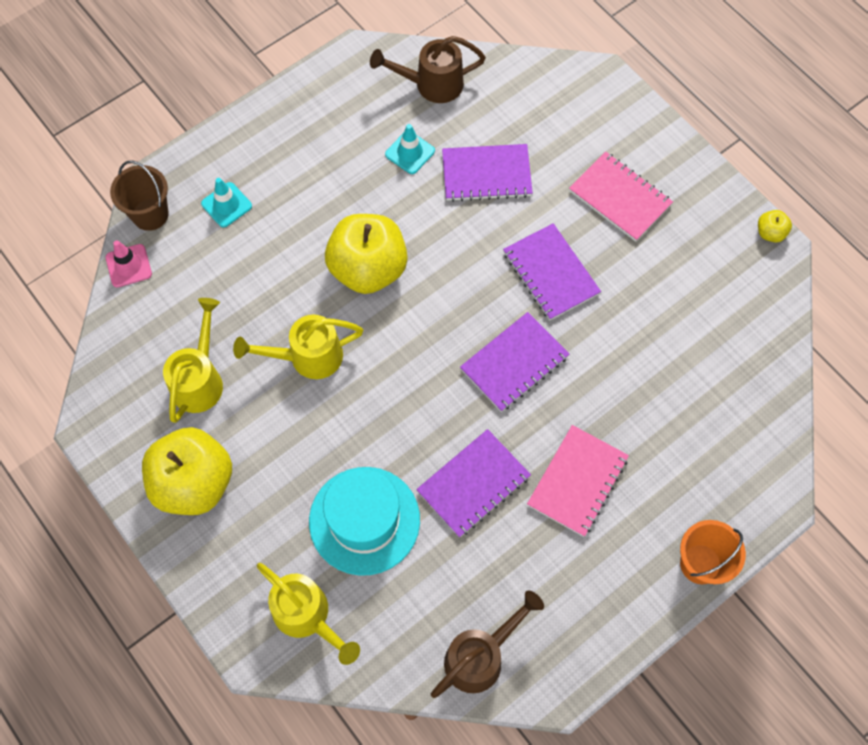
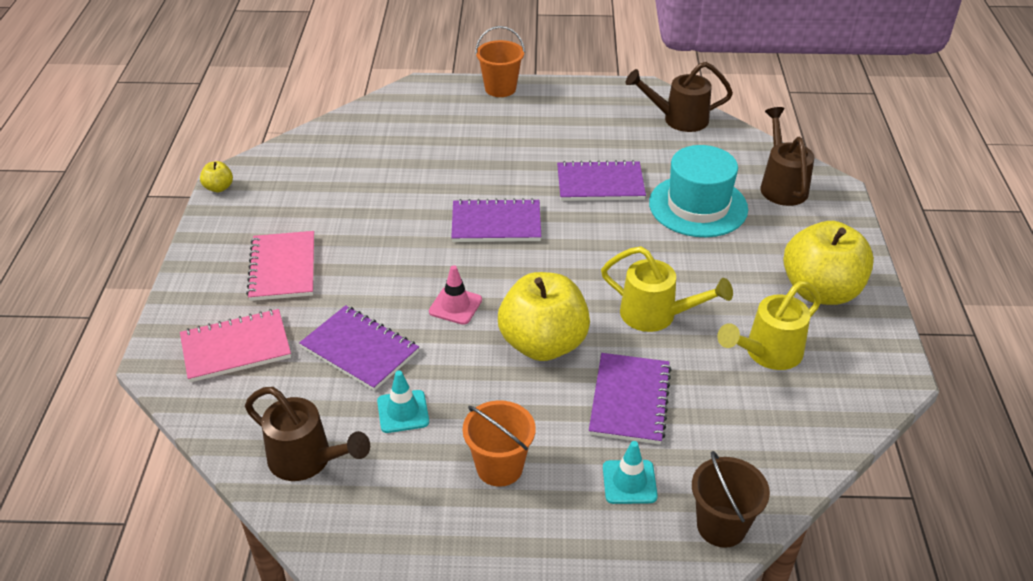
camera: 140 degrees left, 25 degrees down
pink traffic cone [106,240,152,287] -> pink traffic cone moved to [429,265,482,325]
yellow watering can [257,563,360,665] -> brown watering can [760,107,814,206]
purple notebook [503,223,601,320] -> purple notebook moved to [589,353,672,444]
pink notebook [527,425,629,537] -> pink notebook moved to [180,309,291,382]
none -> orange bucket [463,400,536,487]

